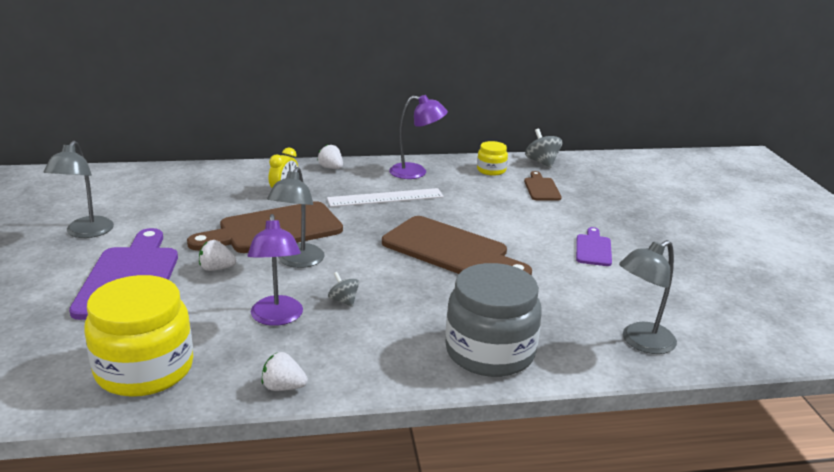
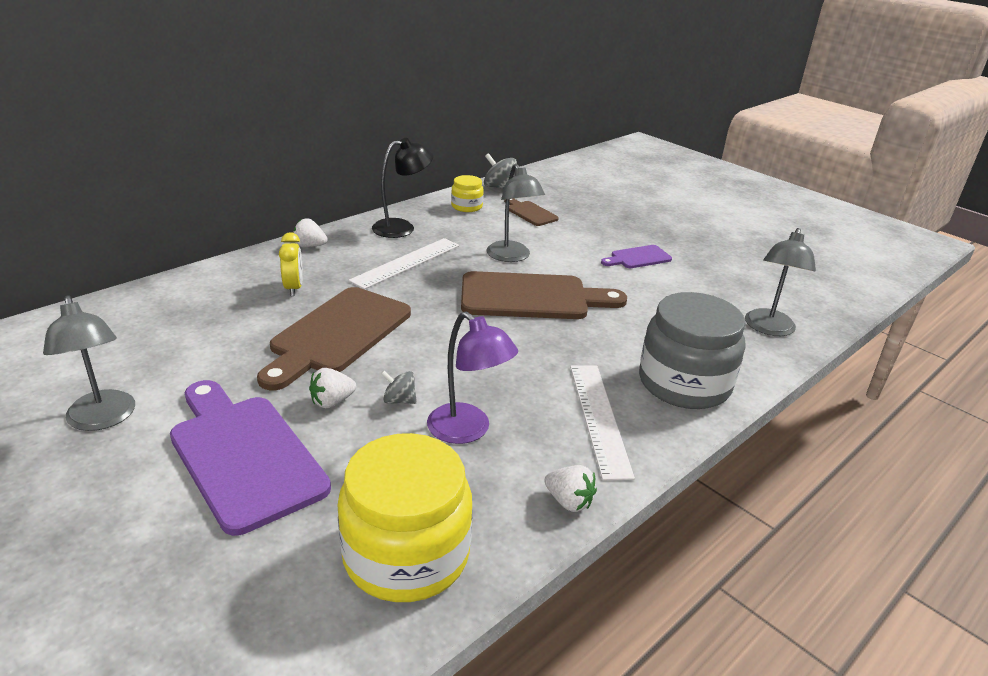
camera: 35 degrees left, 5 degrees up
white strawberry [262,352,308,391] -> white strawberry turned 120 degrees counterclockwise [544,465,597,512]
grey lamp [267,167,325,268] -> grey lamp moved to [487,164,545,262]
grey spinning top [328,272,359,307] -> grey spinning top moved to [381,371,417,404]
purple lamp [389,95,448,179] -> black lamp [372,138,433,238]
purple cutting board [576,227,612,266] -> purple cutting board turned 90 degrees counterclockwise [601,245,672,268]
none -> white ruler [570,365,635,480]

